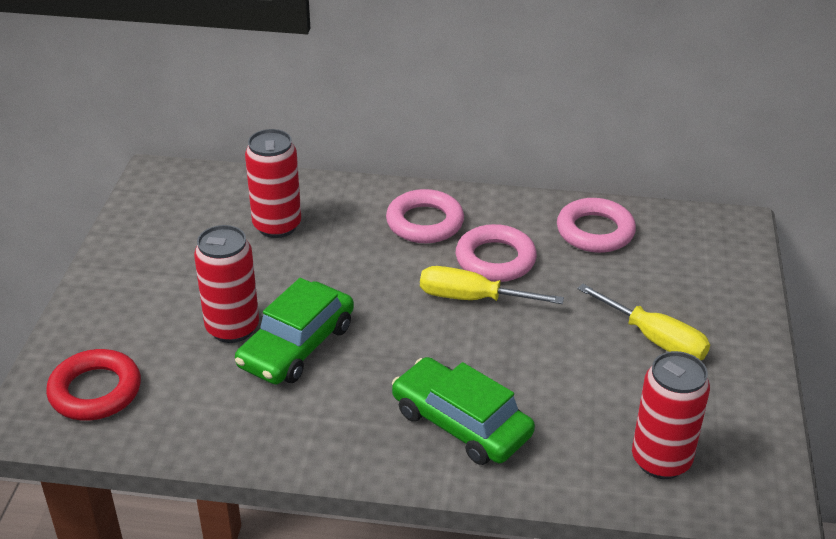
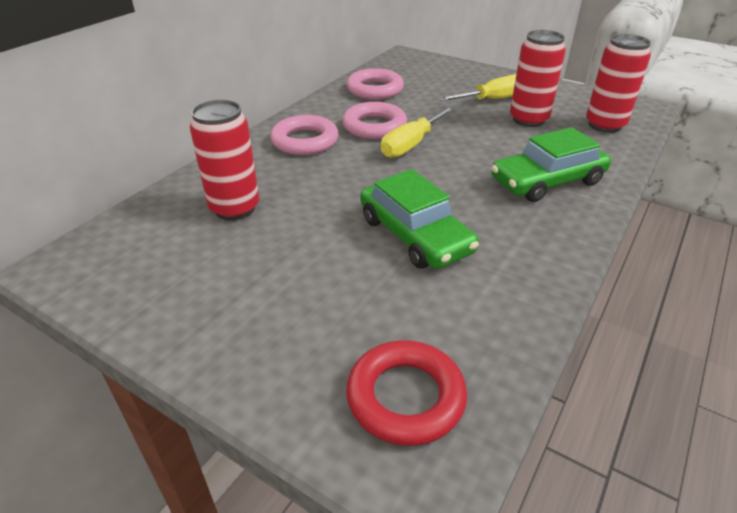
camera: 65 degrees left, 0 degrees up
red can [194,225,259,343] -> red can moved to [510,30,566,127]

